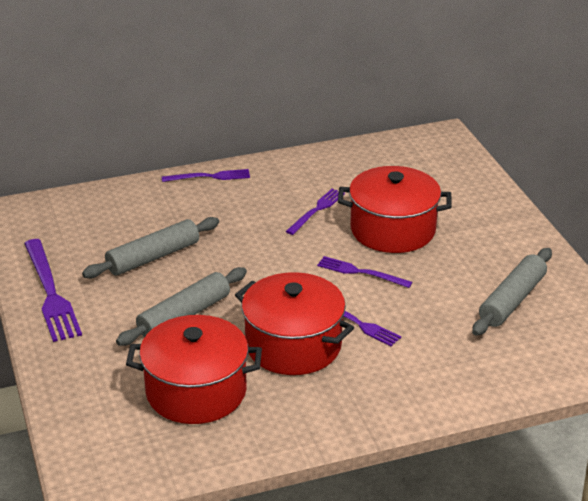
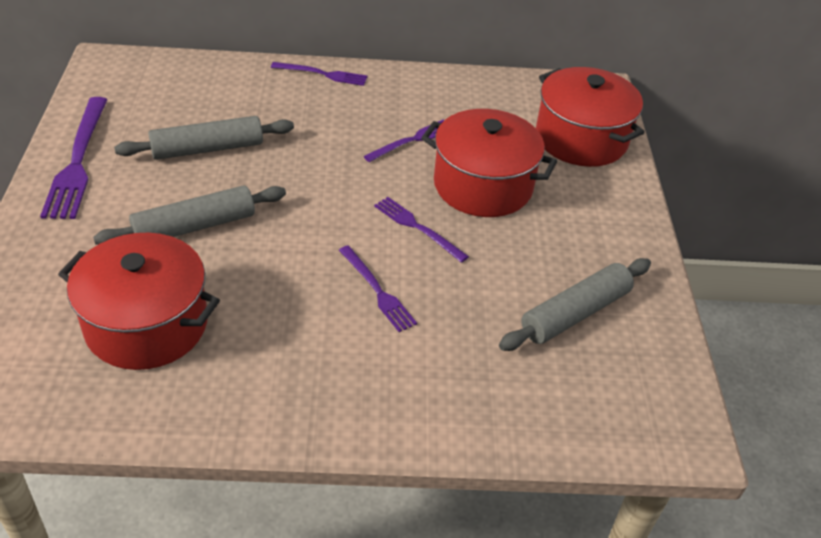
camera: 15 degrees right, 10 degrees up
red pot [235,272,354,375] -> red pot moved to [536,67,645,167]

